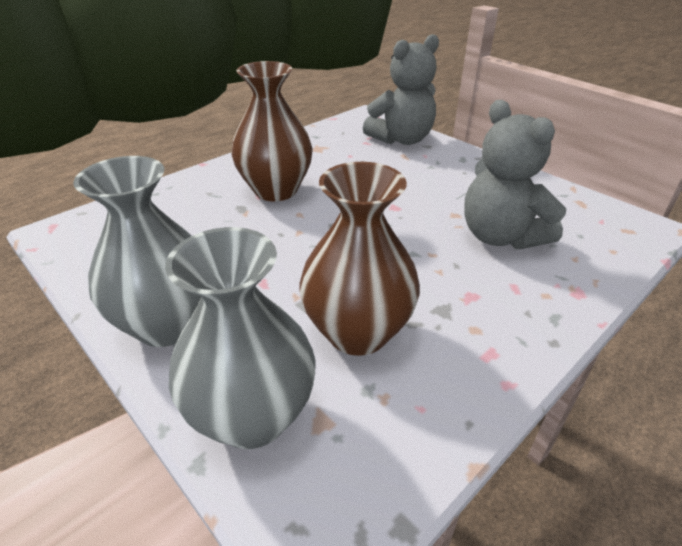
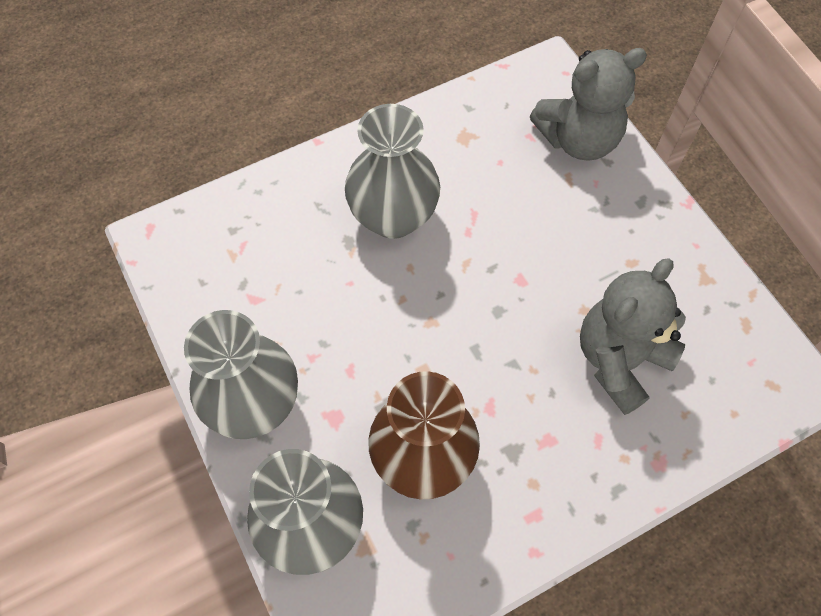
camera: 15 degrees right, 25 degrees up
brown vase [231,61,313,201] -> grey vase [345,104,440,239]
grey teddy bear [464,100,566,249] -> grey teddy bear turned 60 degrees clockwise [580,258,686,415]

